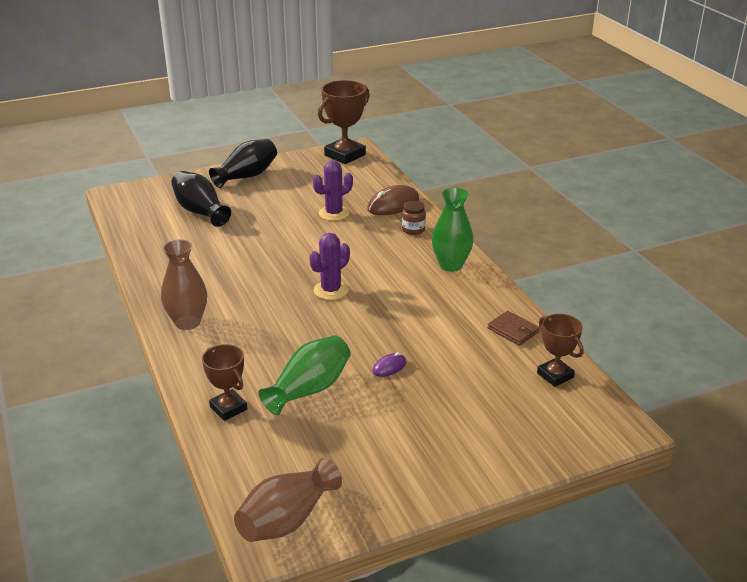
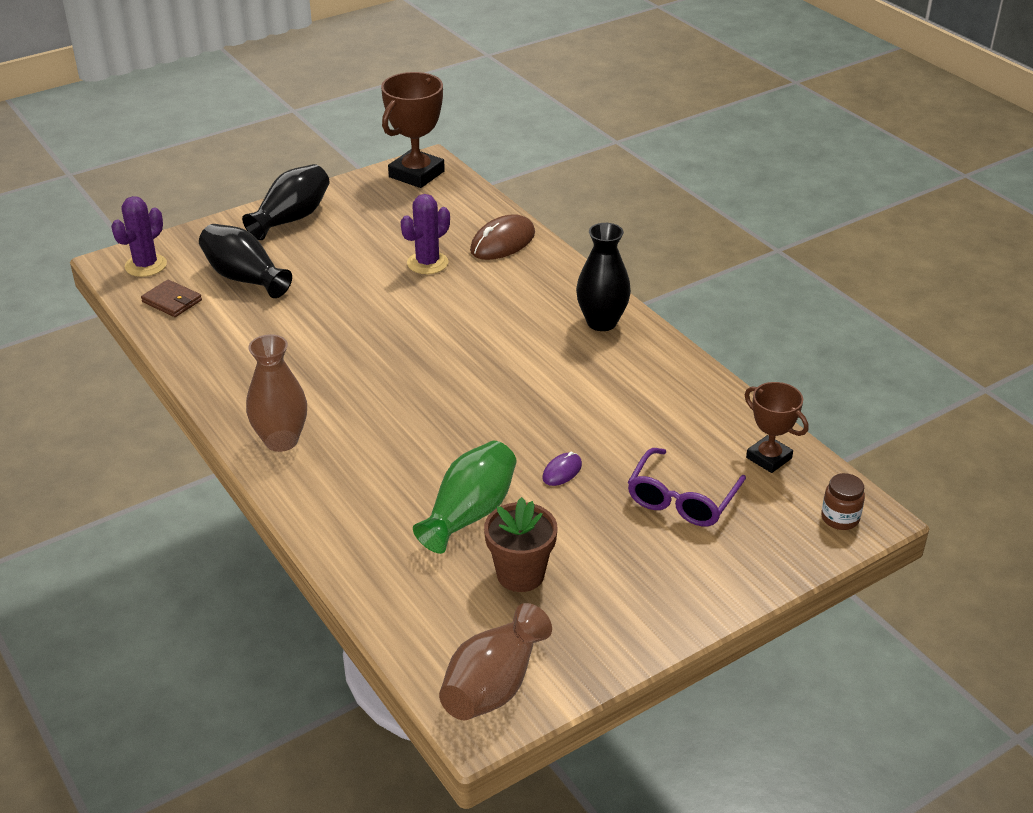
camera: 10 degrees left, 5 degrees up
brown trophy [202,344,247,421] -> none
purple cactus [309,233,350,300] -> purple cactus moved to [111,196,167,277]
brown jar [402,201,426,235] -> brown jar moved to [821,473,865,530]
green vase [432,187,474,272] -> black vase [576,223,631,331]
brown wallet [488,311,540,346] -> brown wallet moved to [141,280,202,317]
none -> brown flower pot [484,497,557,592]
none -> purple glasses [628,448,746,526]

